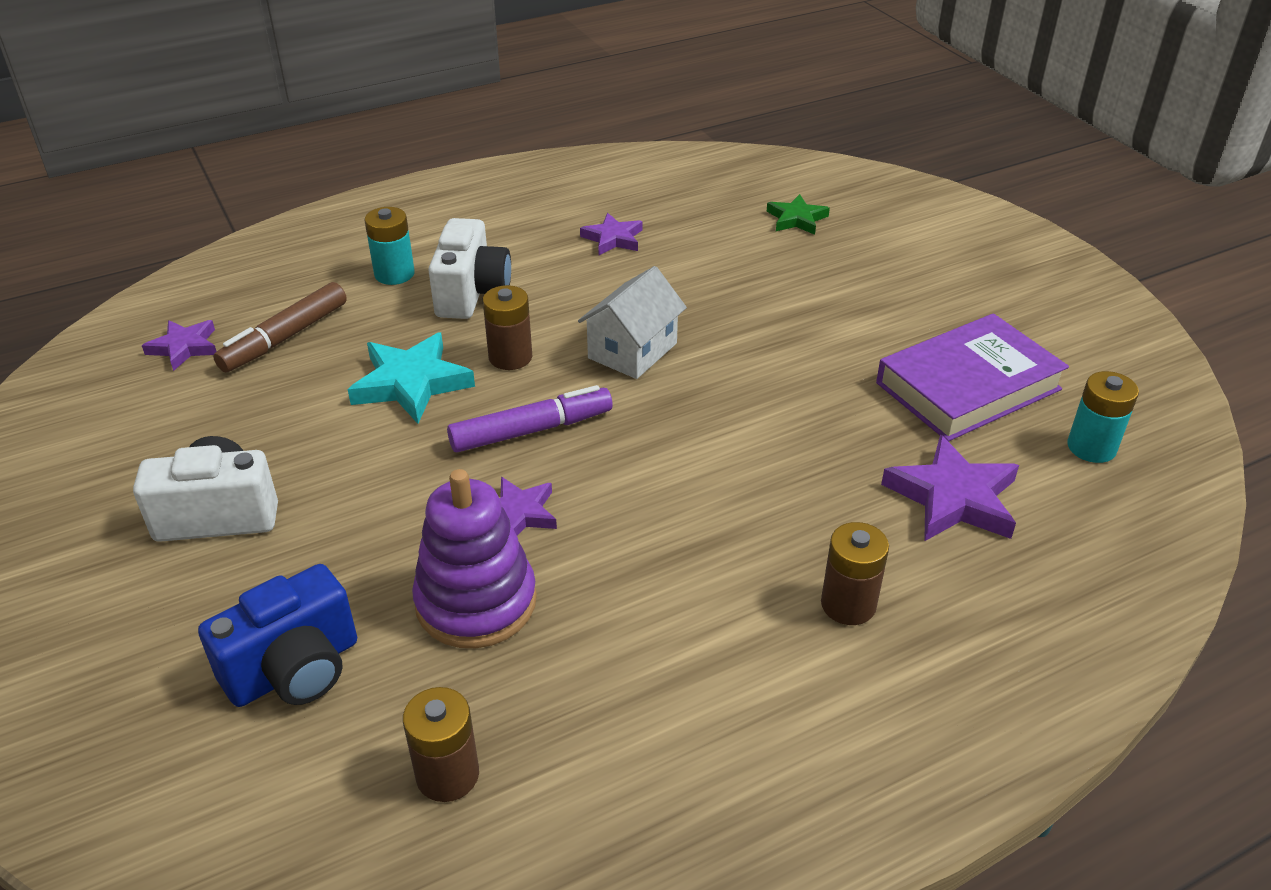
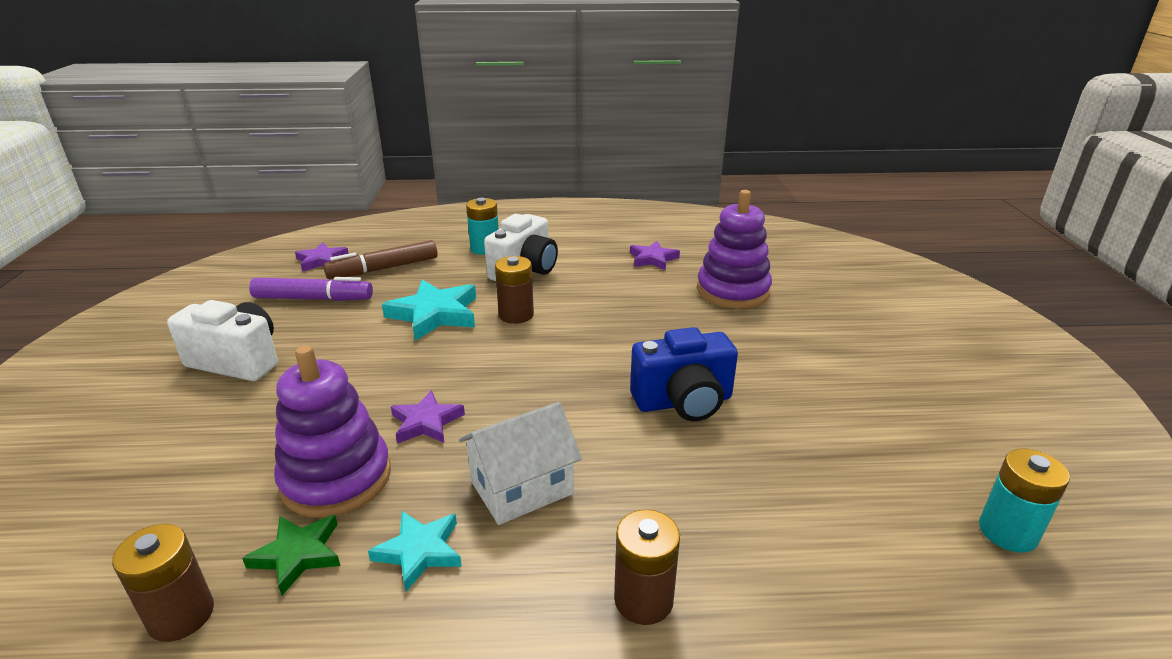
camera: 25 degrees right, 10 degrees down
blue camera [198,564,357,707] -> blue camera moved to [630,327,738,421]
purple marker [447,385,613,452] -> purple marker moved to [249,277,373,301]
white house [578,266,687,379] -> white house moved to [459,402,582,525]
green star [767,194,830,235] -> green star moved to [242,515,341,595]
purple book [876,313,1069,442] -> none
purple star [881,435,1019,541] -> none
none -> turquoise star [368,511,462,592]
none -> purple stacking toy [697,190,772,309]

